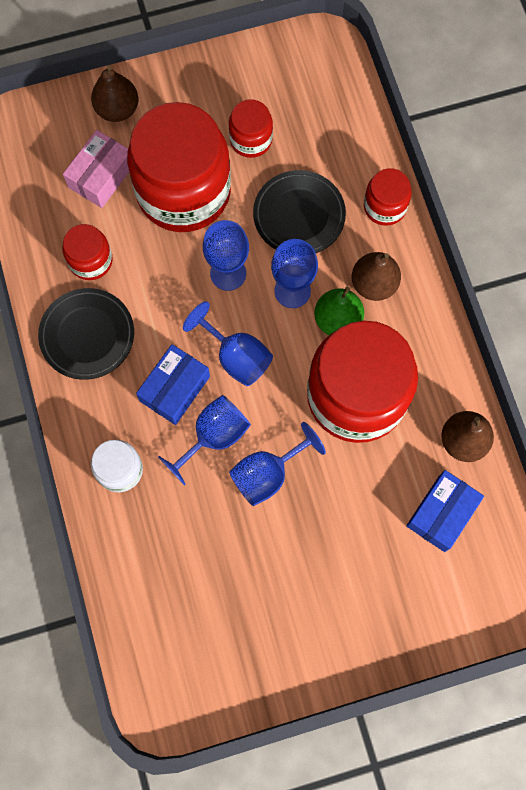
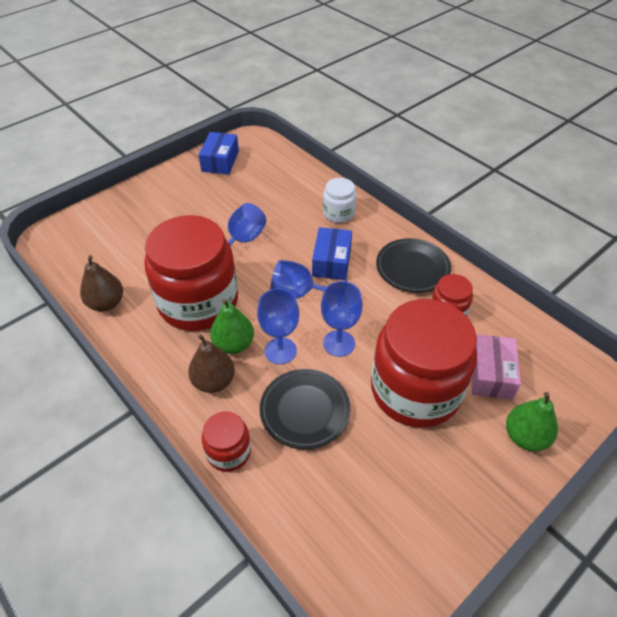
camera: 155 degrees right, 25 degrees down
brown pear [91,66,139,122] -> green pear [506,392,558,451]
blue goblet [158,395,251,485] -> none
red jar [229,99,273,158] -> none
blue box [406,470,484,552] -> blue box moved to [198,132,239,175]

